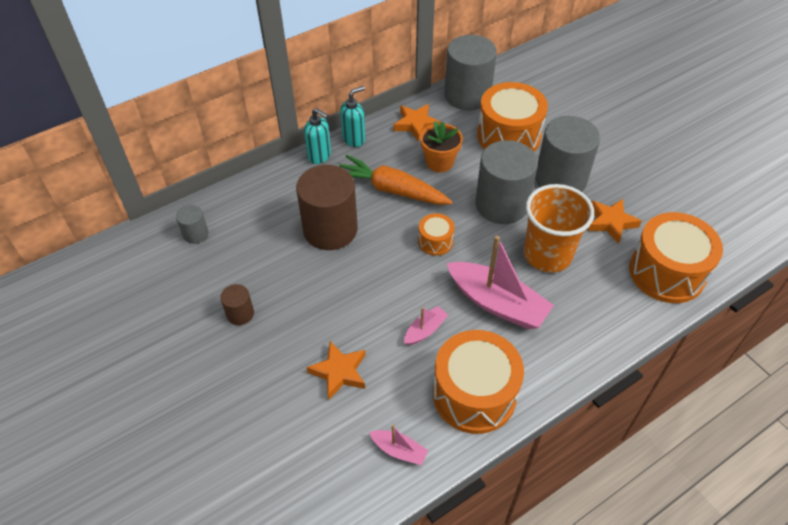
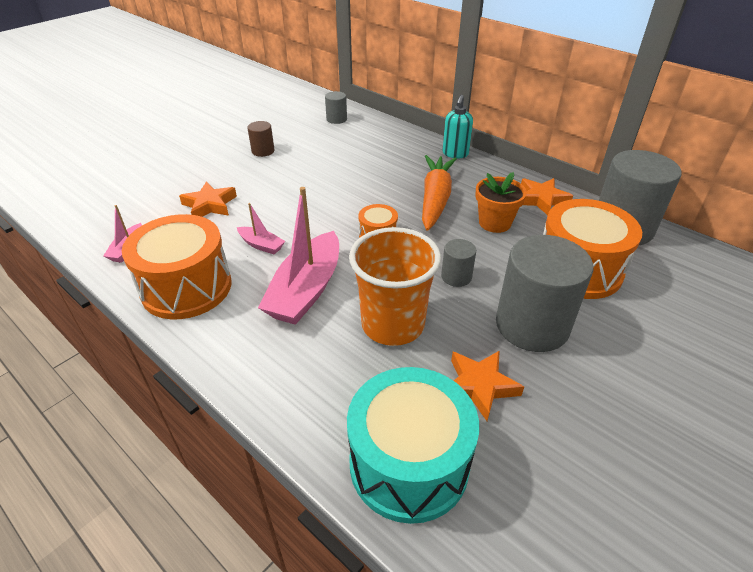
camera: 75 degrees right, 10 degrees down
brown cylinder [296,165,358,250] -> none
turquoise soap dispenser [340,86,365,147] -> none
grey cylinder [475,140,538,224] -> grey cylinder [441,239,476,287], size x0.46
orange drum [629,212,723,303] -> turquoise drum [347,367,479,524]

